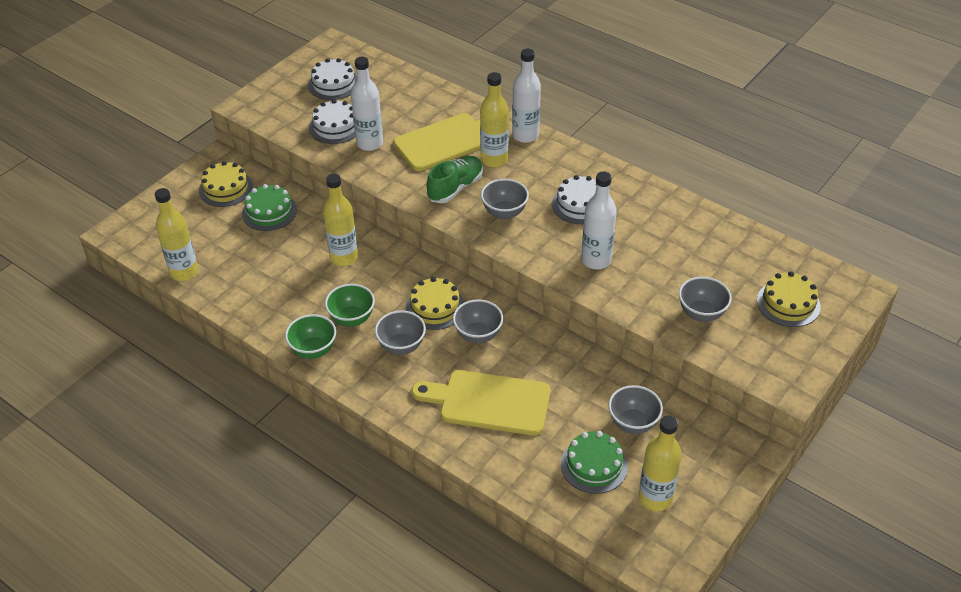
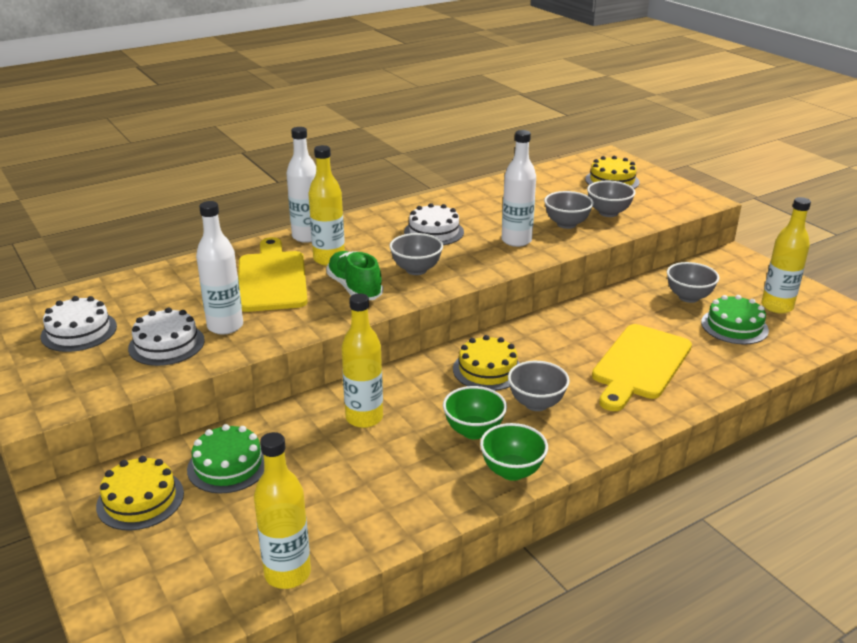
camera: 70 degrees left, 15 degrees down
grey bowl [453,299,503,343] -> grey bowl moved to [544,191,594,229]

